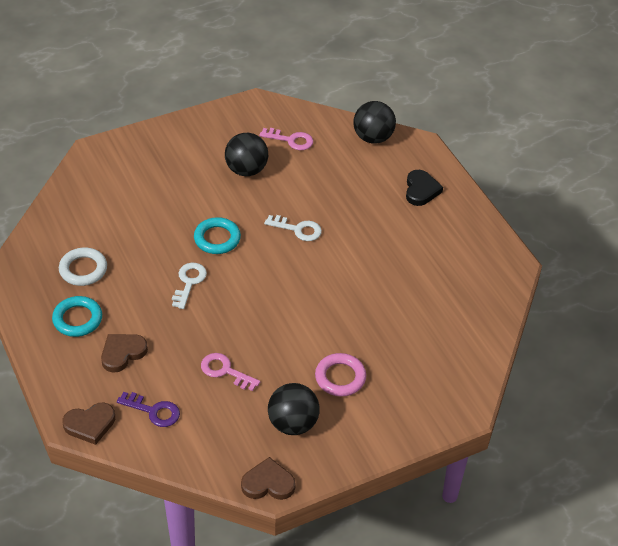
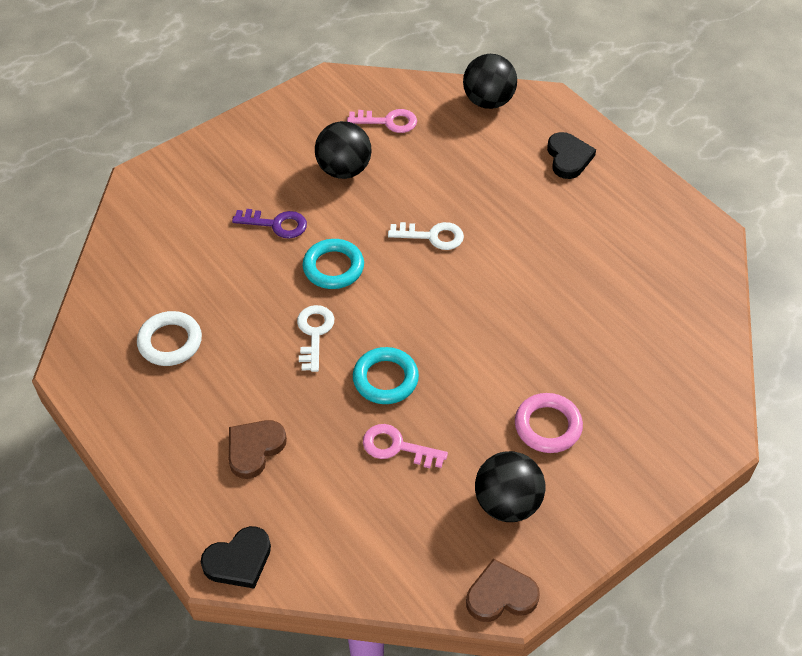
camera: 10 degrees left, 5 degrees up
turquoise ring [52,296,102,337] -> turquoise ring moved to [353,347,419,404]
brown heart [63,403,115,445] -> black heart [201,526,271,589]
purple key [117,392,180,427] -> purple key moved to [232,209,307,239]

